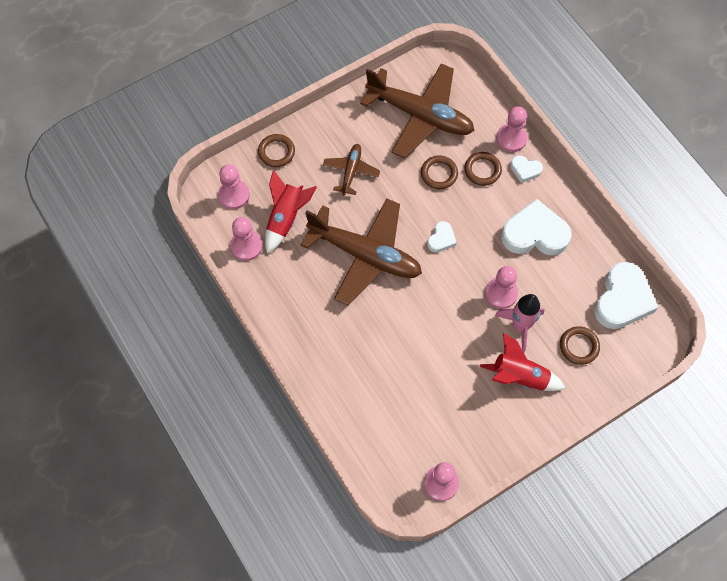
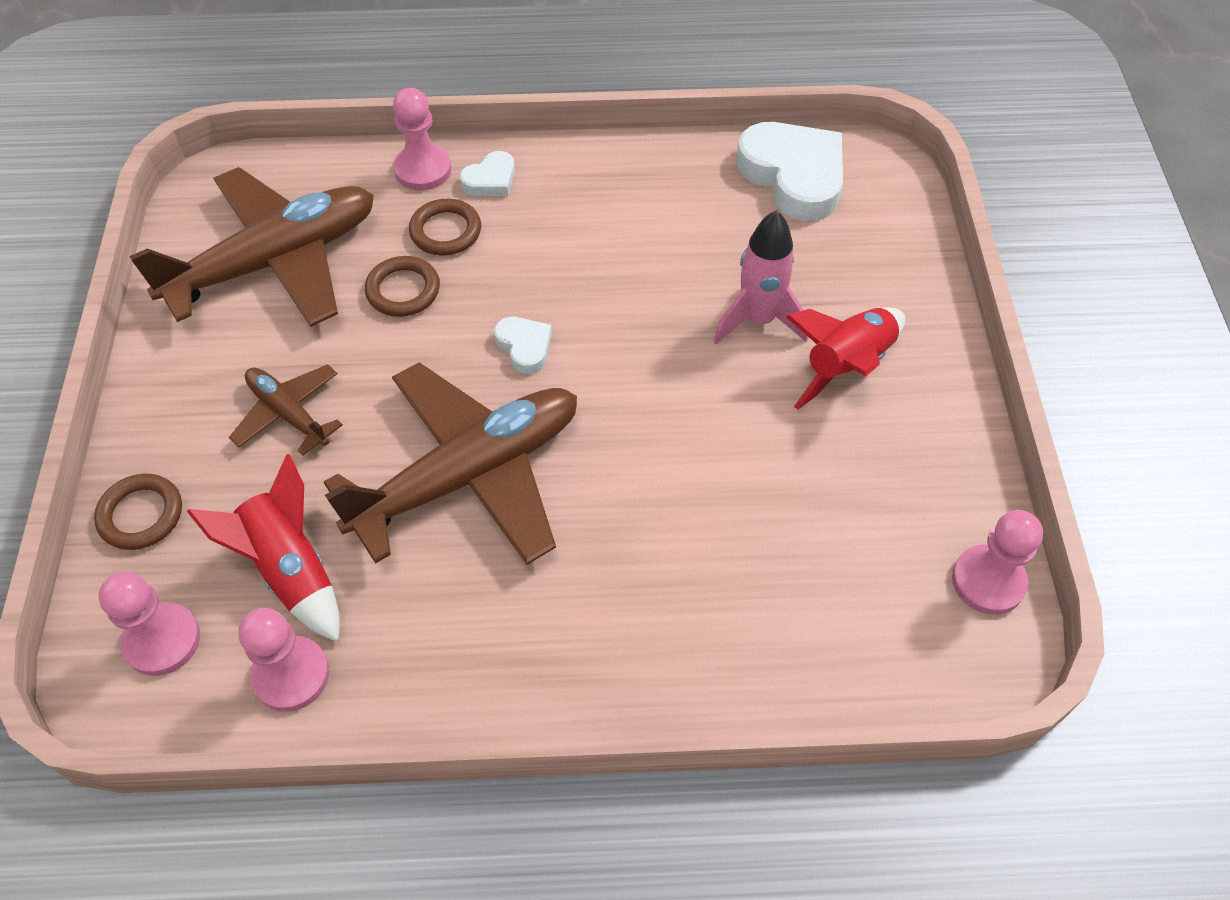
camera: 60 degrees left, 10 degrees down
pink pawn [485,266,518,309] -> none
white heart [501,199,572,256] -> none
brown ring [560,326,600,365] -> none

